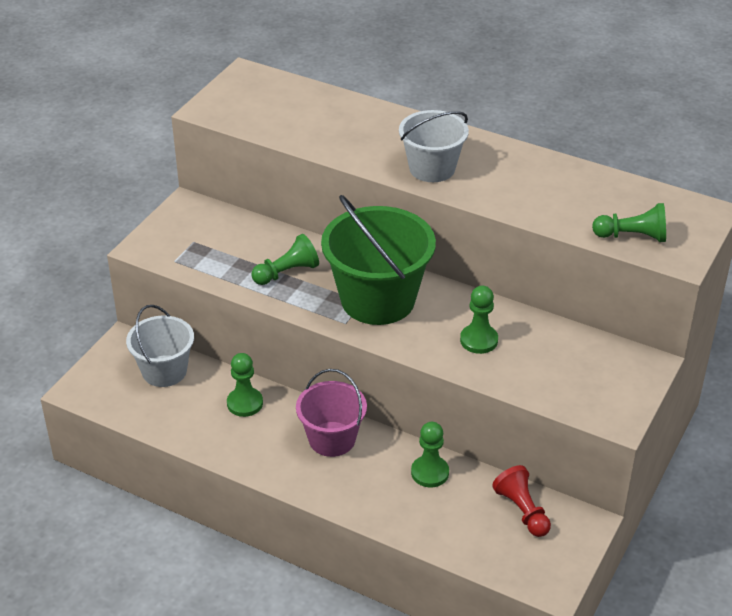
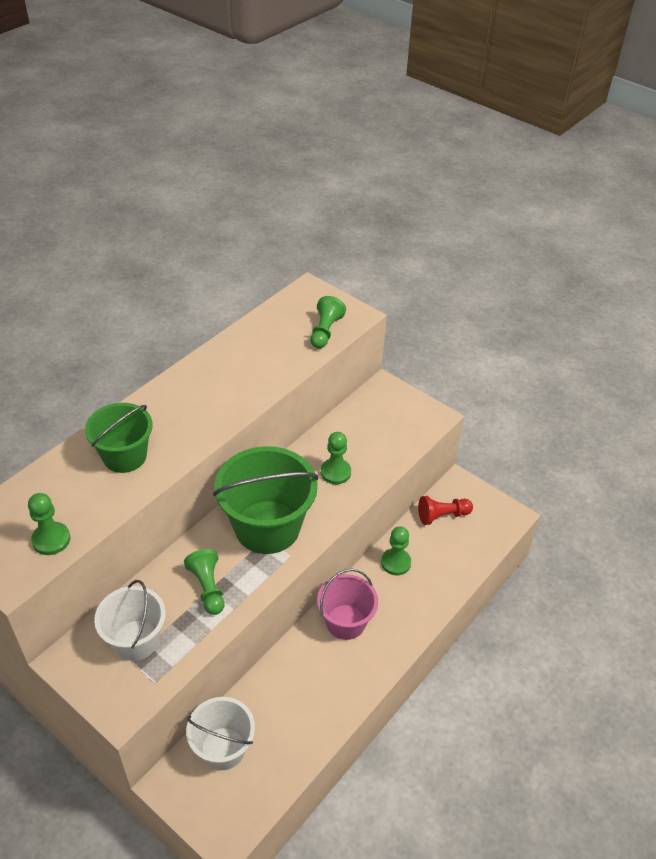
camera: 80 degrees left, 5 degrees up
green pawn [227,353,263,417] -> green pawn moved to [28,493,70,555]
white bucket [399,110,469,182] -> white bucket moved to [94,580,166,661]
none -> green bucket [85,403,153,473]

